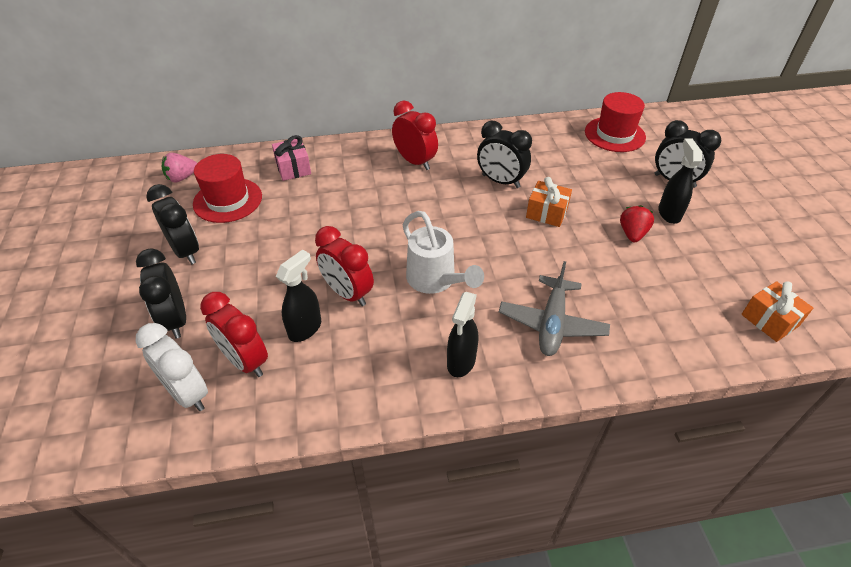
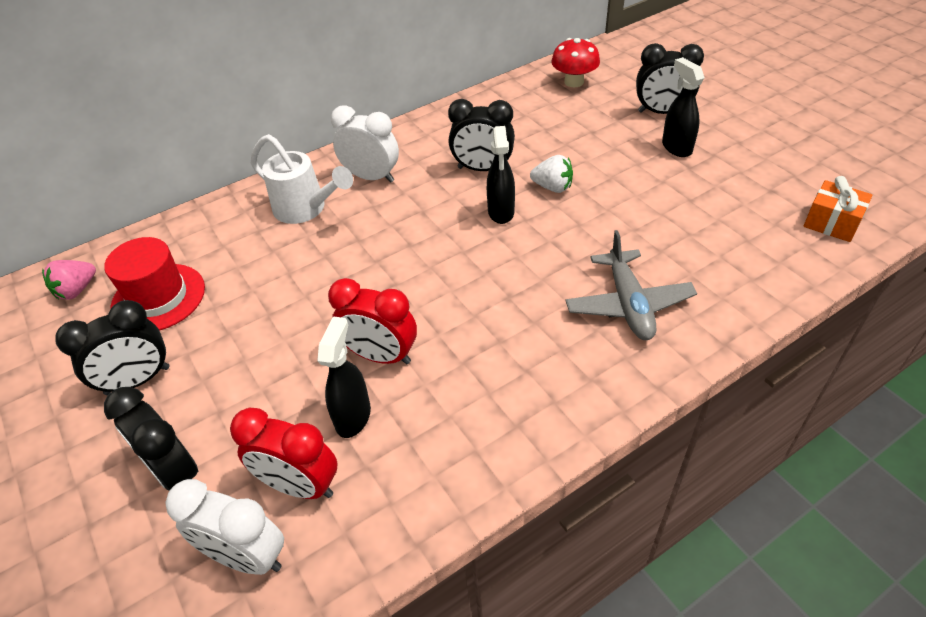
camera: 20 degrees left, 0 degrees up
black clock [146,184,199,264] -> black clock turned 120 degrees clockwise [55,300,169,395]
pink gift [272,135,311,181] -> none
red clock [392,101,438,170] -> white clock [331,105,399,183]
white watering can [403,211,484,294] -> white watering can moved to [251,134,353,224]
black spray bottle [447,292,478,377] -> black spray bottle moved to [487,126,515,224]
orange gift [526,177,572,227] -> white strawberry [530,155,573,193]
red hat [585,92,646,152] -> red mushroom [551,38,600,87]
red strawberry [620,205,654,242] -> none

